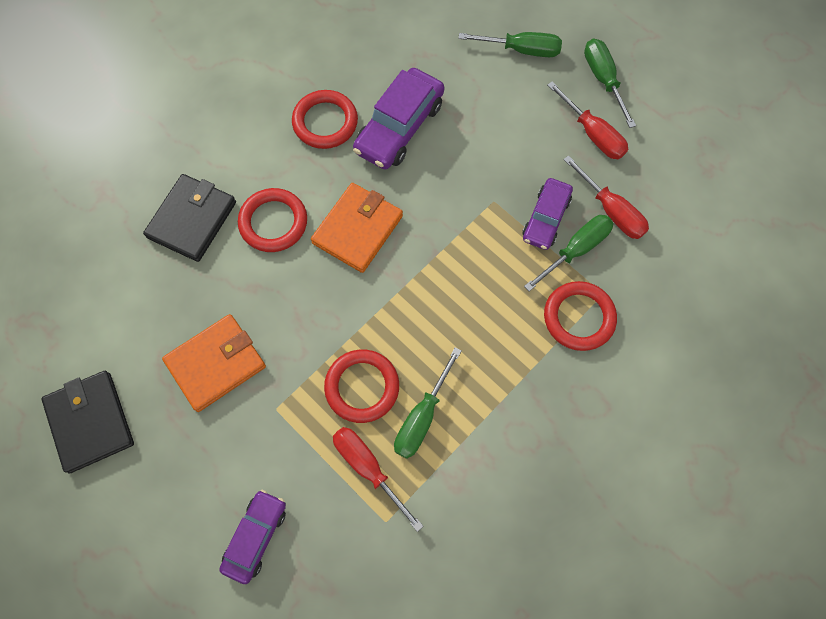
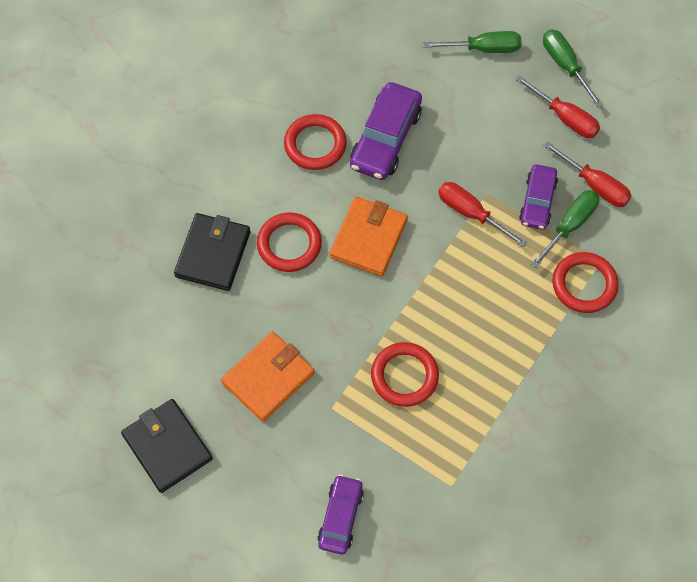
camera: 10 degrees left, 5 degrees down
red screwdriver [333,427,423,532] -> red screwdriver moved to [438,182,527,248]
green screwdriver [394,348,461,459] -> none

